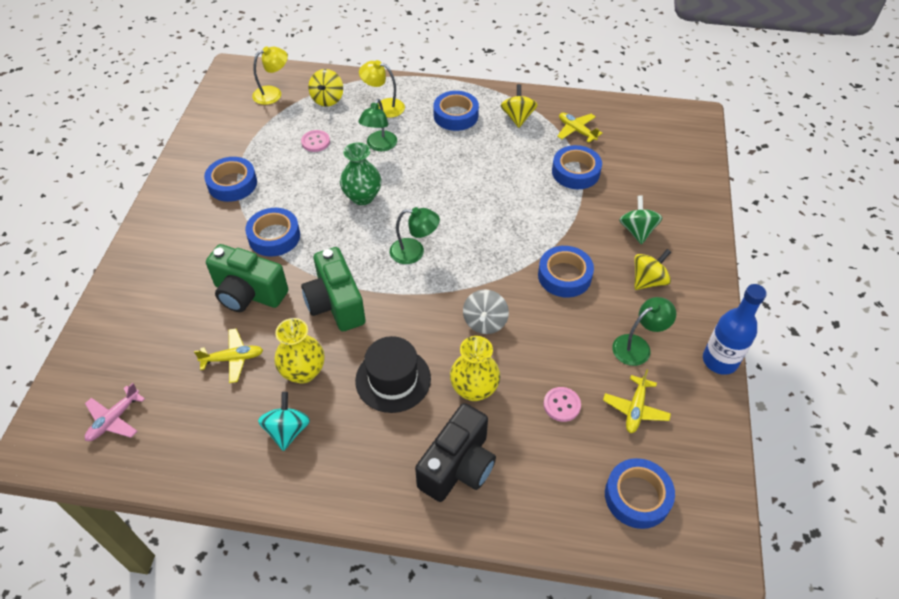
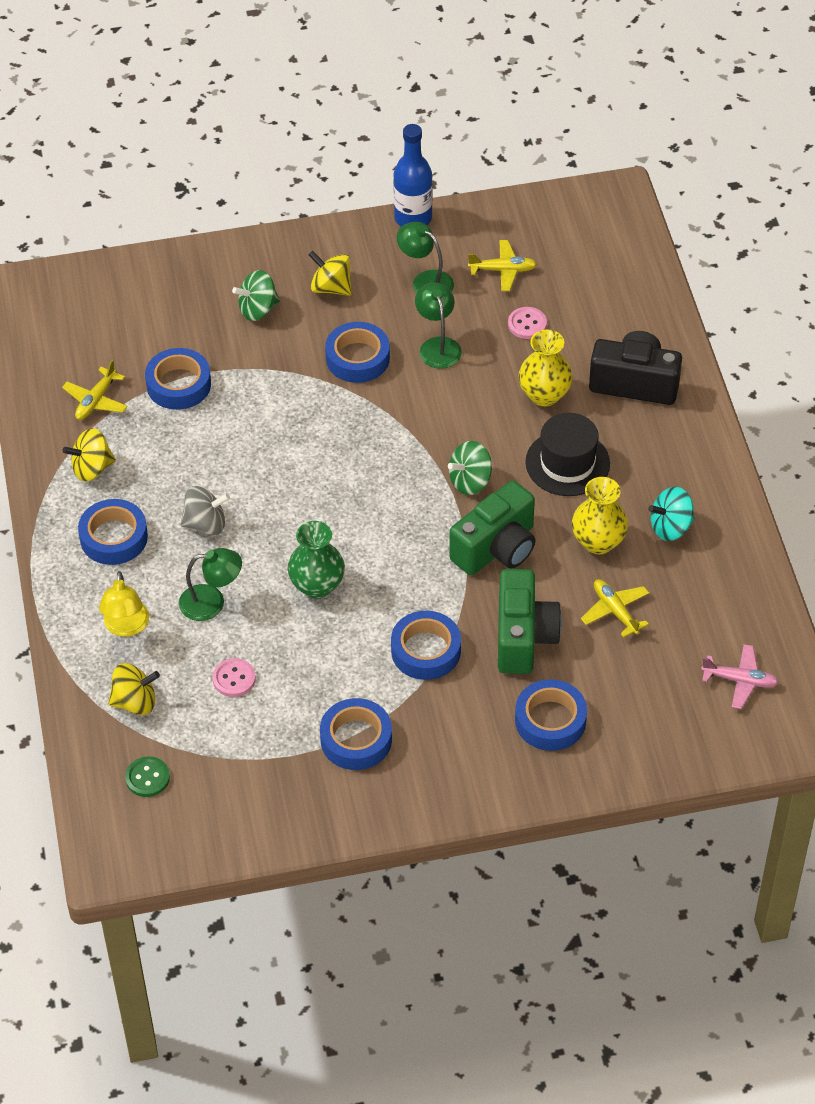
camera: 110 degrees left, 0 degrees up
yellow lamp [252,47,288,105] -> green button [125,756,170,797]
green lamp [390,207,440,264] -> green lamp moved to [415,282,462,369]
grey spinning top [463,289,509,334] -> grey spinning top moved to [180,486,230,535]
blue tape [605,458,675,529] -> blue tape moved to [515,679,587,751]
none -> green spinning top [448,441,492,495]

